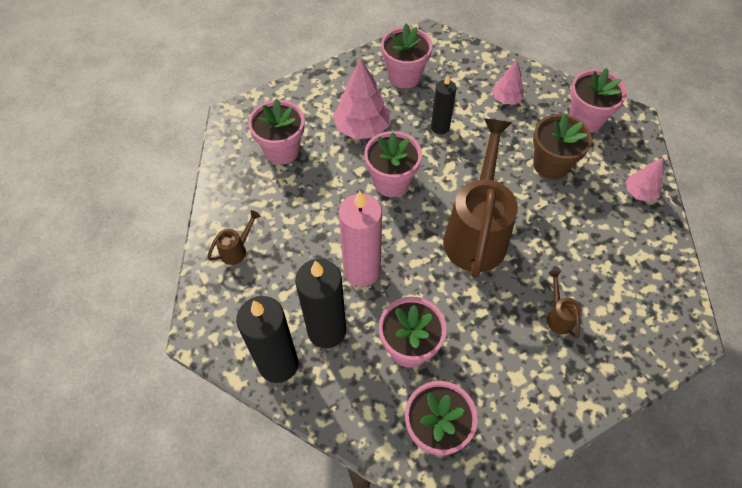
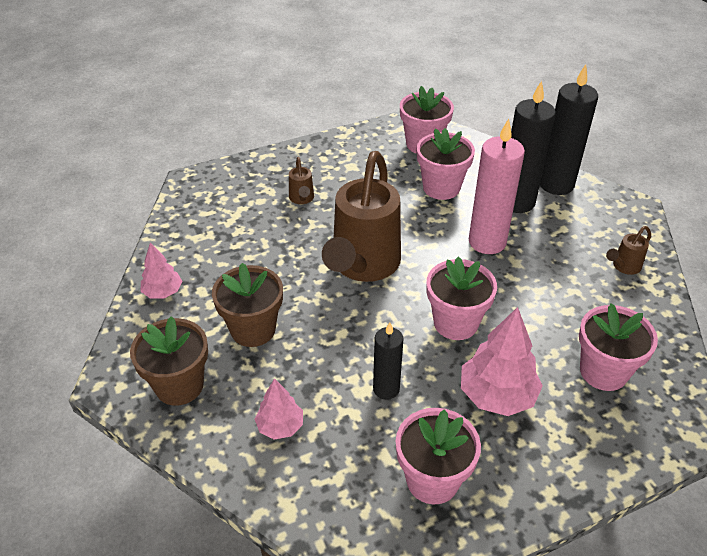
camera: 175 degrees left, 15 degrees down
pink flower pot [569,68,627,133] -> brown flower pot [130,316,208,406]

